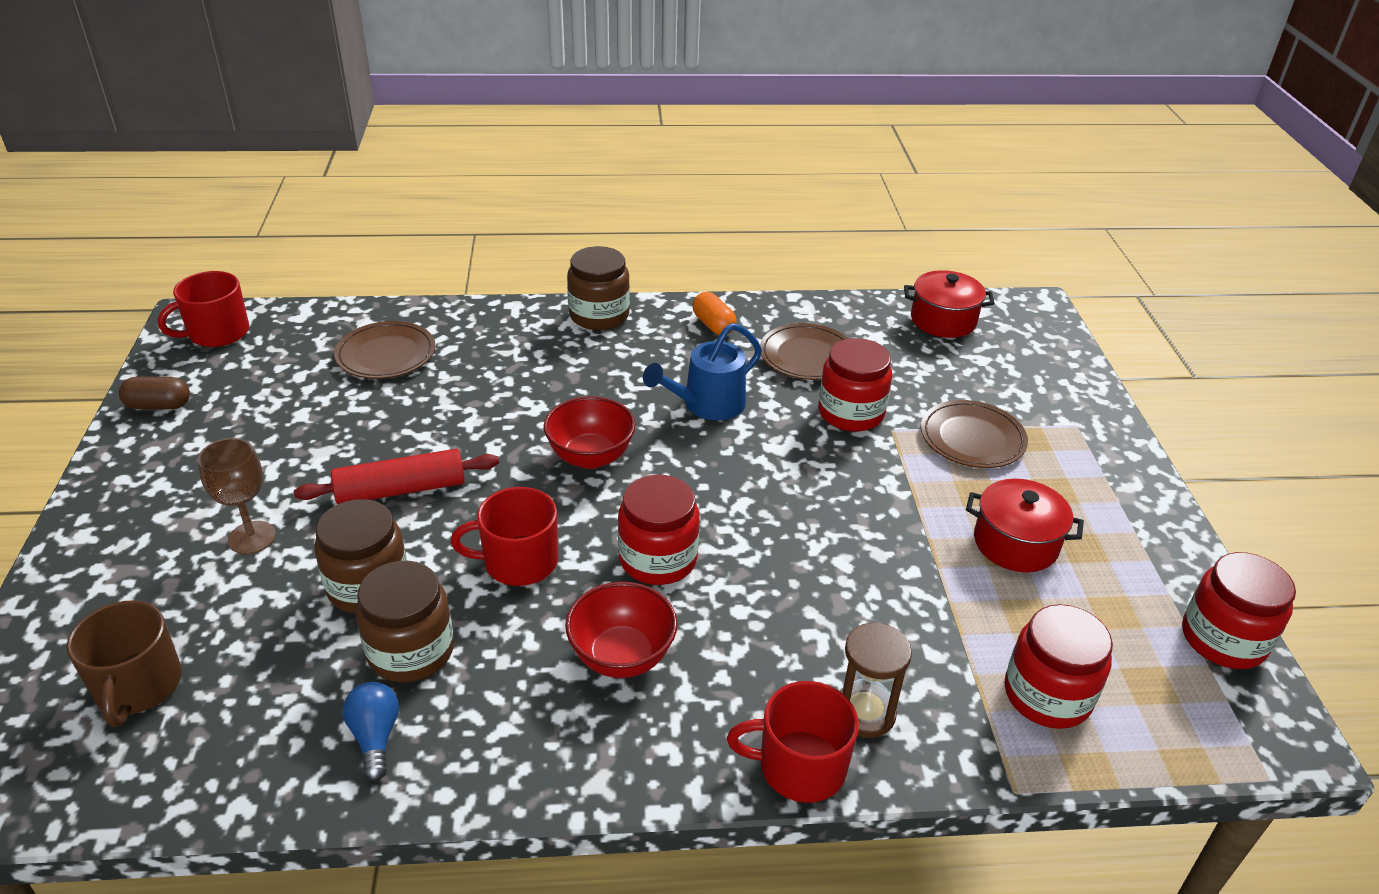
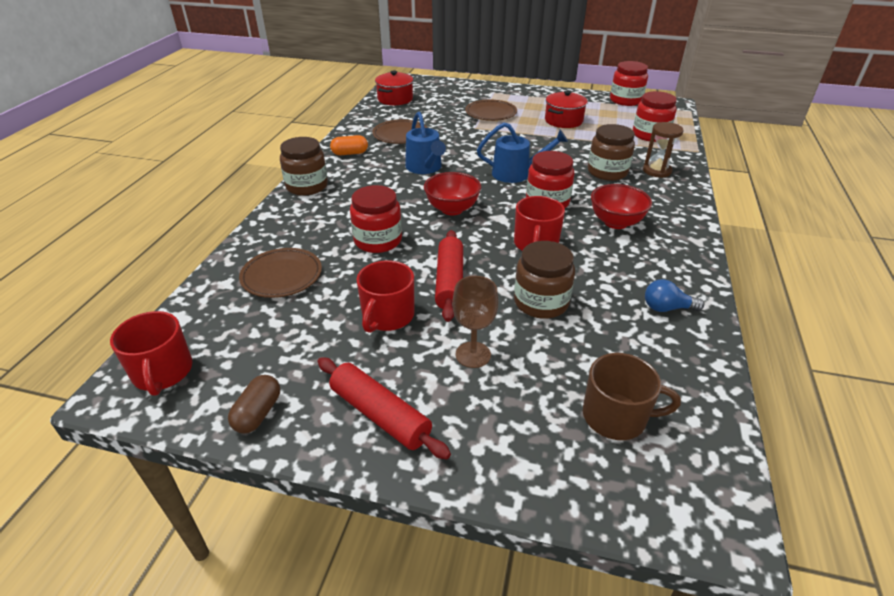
camera: 70 degrees left, 0 degrees up
brown jar [356,561,454,682] -> brown jar moved to [588,124,635,181]
red mug [727,681,859,803] -> red mug moved to [357,260,415,333]
red jar [818,338,892,432] -> red jar moved to [350,185,402,253]
none -> red rolling pin [318,357,451,460]
none -> blue watering can [477,123,568,183]

